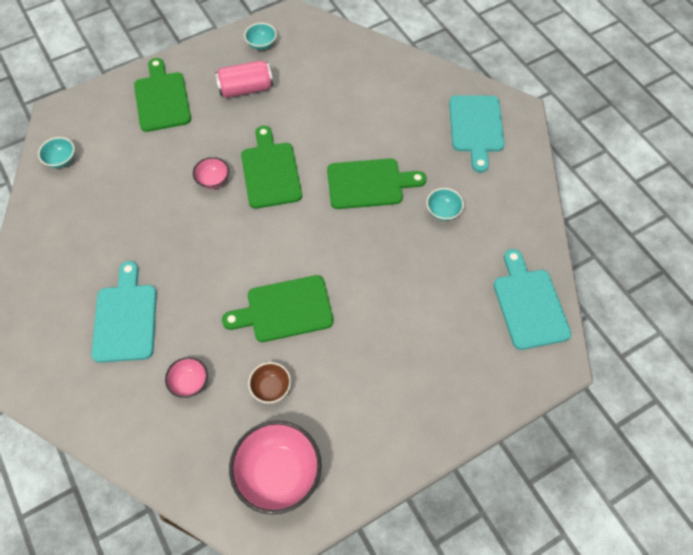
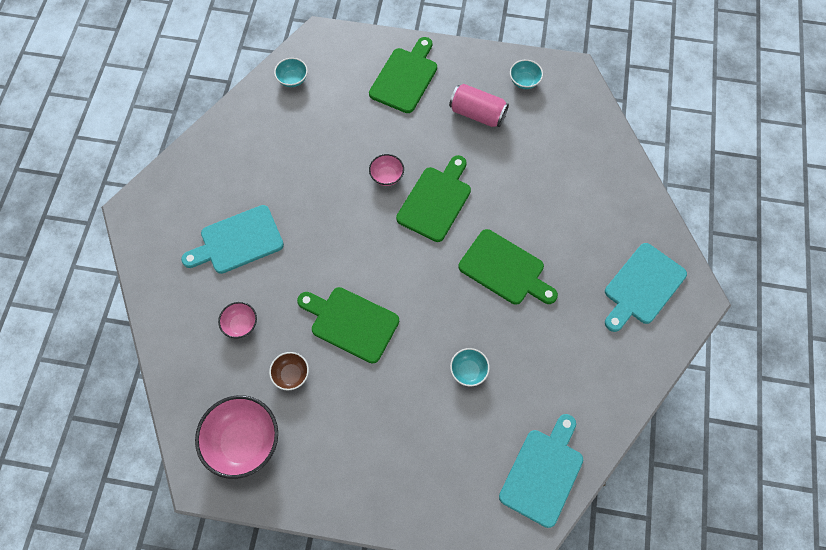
camera: 40 degrees right, 5 degrees up
turquoise cutting board [91,261,157,363] -> turquoise cutting board turned 150 degrees counterclockwise [181,205,284,274]
turquoise bowl [426,188,464,221] -> turquoise bowl moved to [450,348,490,386]

